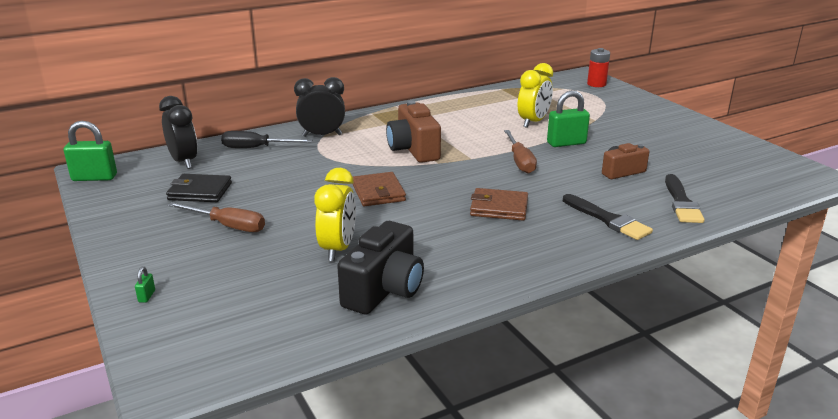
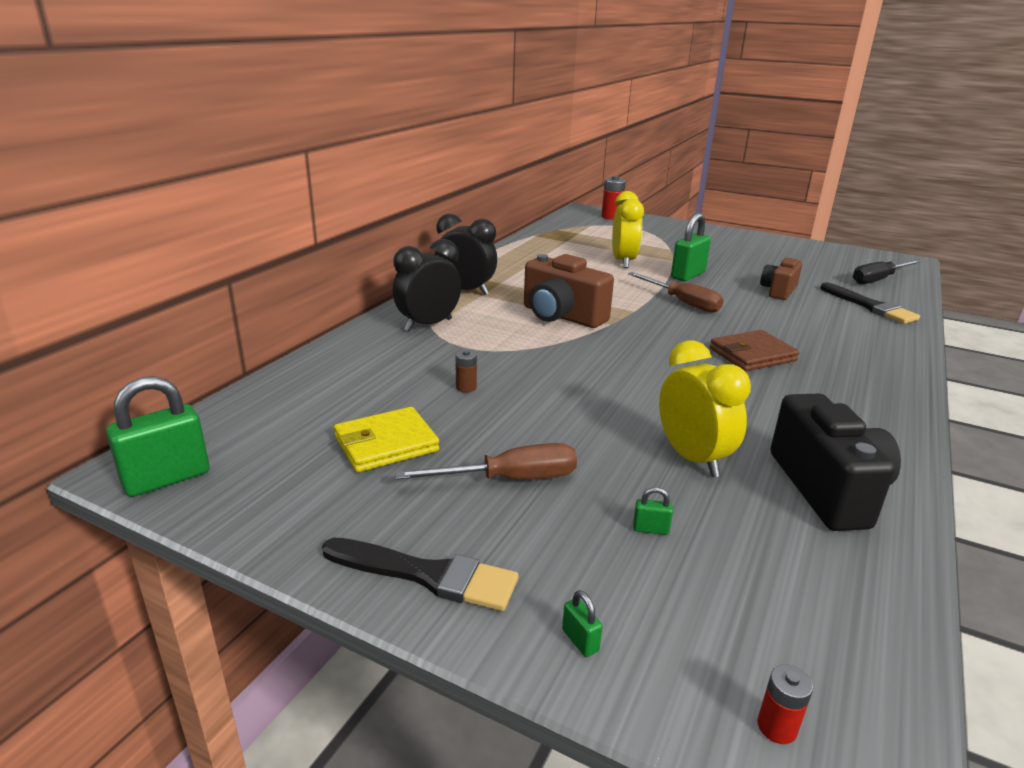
camera: 35 degrees left, 0 degrees up
black clock [159,96,198,169] -> black clock moved to [435,214,497,295]
black wallet [166,174,232,202] -> yellow wallet [334,407,439,472]
black screwdriver [221,131,312,148] -> black screwdriver moved to [853,260,921,284]
brown wallet [353,172,406,206] -> none
black brush [563,194,653,240] -> black brush moved to [322,538,518,611]
none -> brown battery [455,350,477,393]
none -> green padlock [633,487,673,535]
none -> red battery [757,664,813,744]

